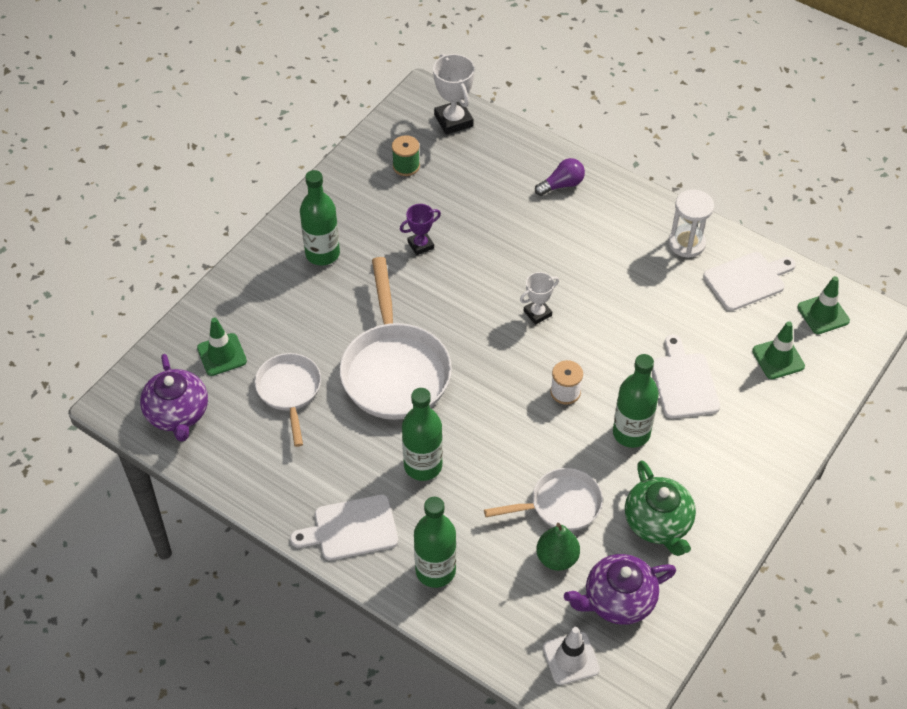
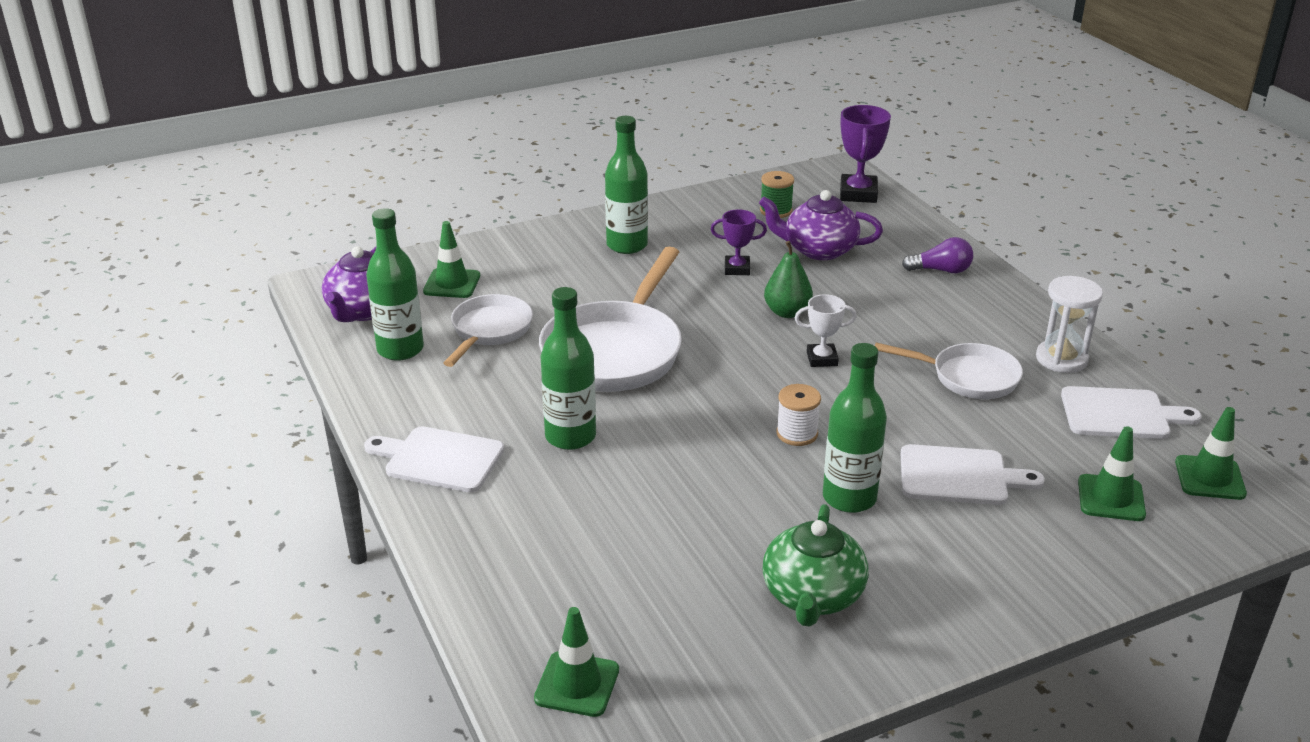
camera: 30 degrees right, 20 degrees down
green bottle [414,497,456,588] -> green bottle moved to [366,208,424,361]
white trophy [433,54,475,135] -> purple trophy [840,105,891,203]
white pan [484,468,603,531] -> white pan moved to [875,343,1023,399]
green pear [536,523,580,571] -> green pear moved to [764,241,813,318]
white traffic cone [543,627,600,685] -> green traffic cone [534,607,619,717]
purple teapot [564,554,676,625] -> purple teapot moved to [759,190,883,260]
white cutting board [653,335,720,418] -> white cutting board turned 75 degrees clockwise [901,444,1045,505]

